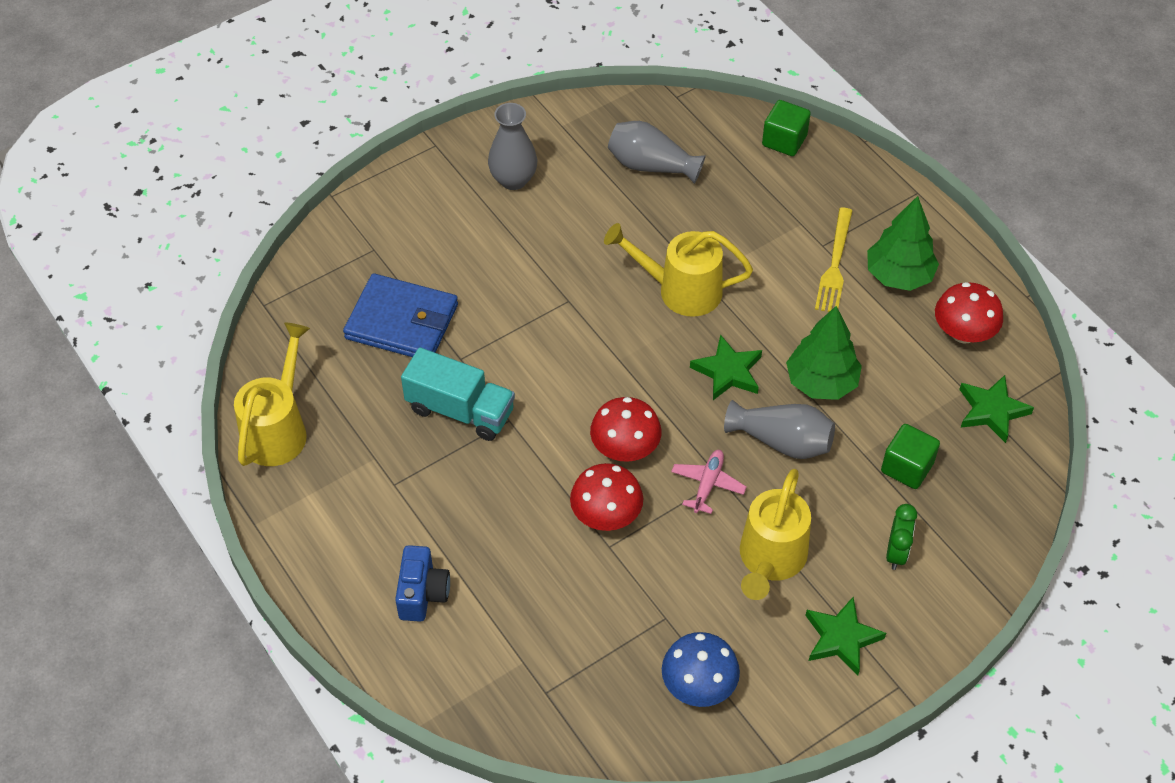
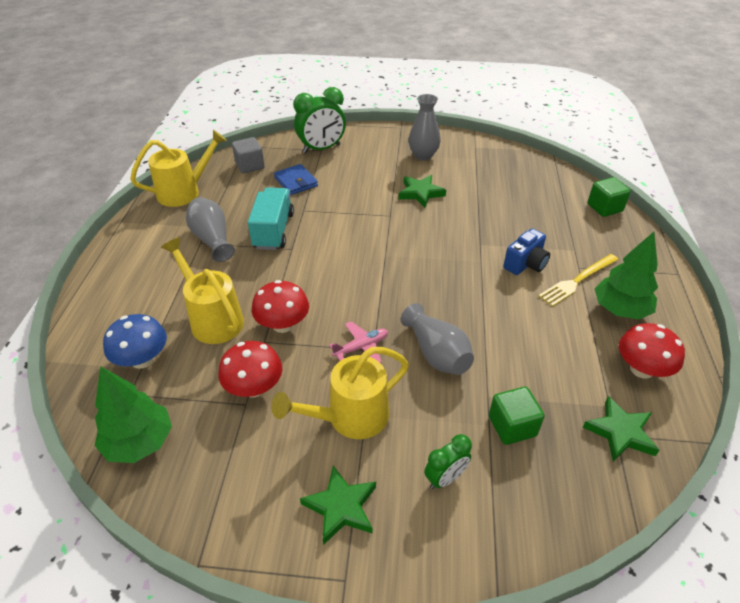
camera: 40 degrees right, 10 degrees down
blue wallet [343,274,458,357] -> blue wallet [274,164,318,195], size x0.63
blue camera [395,545,450,622] -> blue camera moved to [503,228,550,275]
turquoise truck [401,347,515,441] -> turquoise truck turned 150 degrees counterclockwise [248,187,294,250]
red mushroom [590,397,662,462] -> red mushroom moved to [218,341,282,398]
yellow watering can [604,223,753,317] -> yellow watering can moved to [161,238,244,344]
grey vase [608,121,706,184] -> grey vase moved to [186,197,235,262]
blue mushroom [662,632,740,707] -> blue mushroom moved to [103,314,167,369]
green star [690,334,762,400] -> green star moved to [399,175,446,208]
green tree [786,306,862,400] -> green tree moved to [94,366,172,463]
none -> grey cube [232,137,265,173]
none -> green clock [293,87,346,153]

